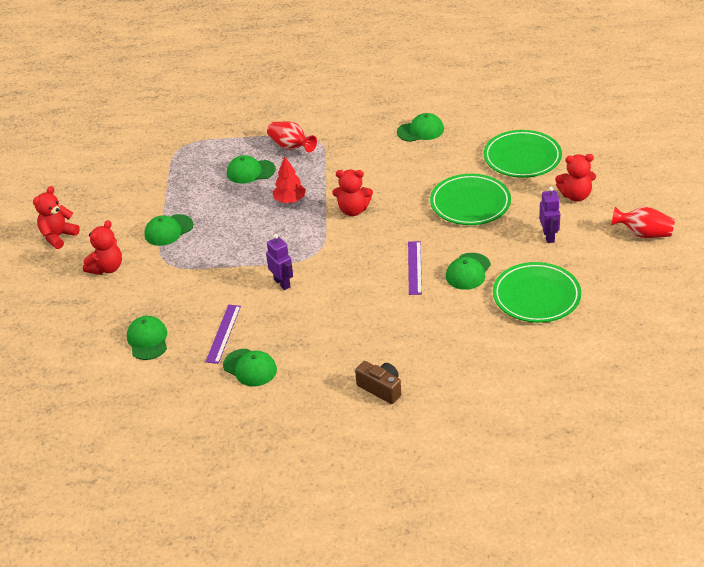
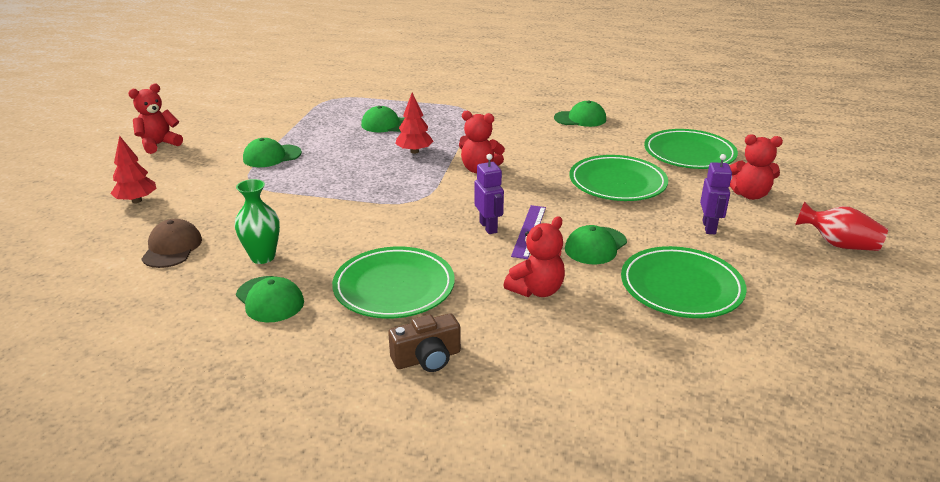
camera: 10 degrees right, 10 degrees down
red teddy bear [83,220,122,275] -> red teddy bear moved to [504,216,565,297]
green cap [127,316,167,360] -> brown cap [141,219,202,268]
purple ruler [206,305,241,364] -> green vase [234,179,280,264]
purple robot [266,234,293,290] -> purple robot moved to [474,154,504,234]
red vase [267,122,317,152] -> none
brown camera [355,361,401,404] -> brown camera turned 105 degrees clockwise [388,313,461,372]
none -> red tree [111,136,157,203]
none -> green plate [332,247,455,318]

